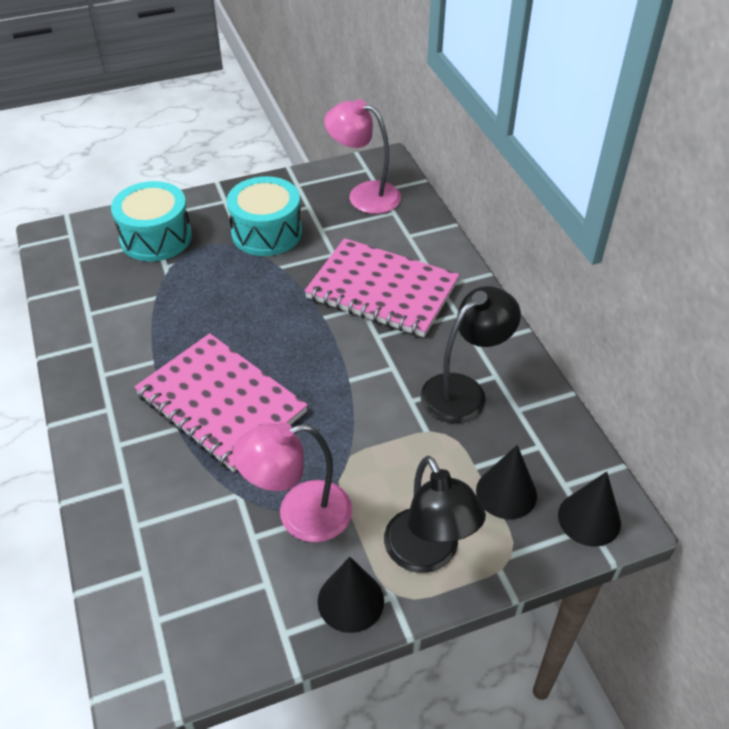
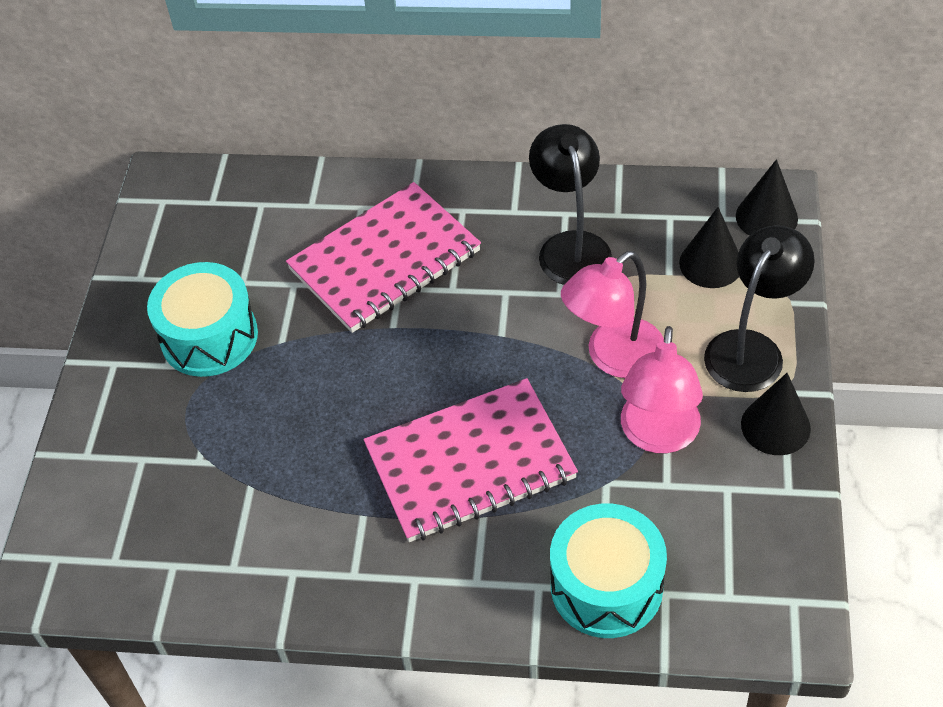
camera: 60 degrees left, 5 degrees up
turquoise drum [111,181,192,261] -> turquoise drum moved to [550,504,667,638]
pink lamp [324,99,401,214] -> pink lamp moved to [561,251,664,378]
black lamp [384,456,486,573] -> black lamp turned 60 degrees counterclockwise [704,225,815,392]

